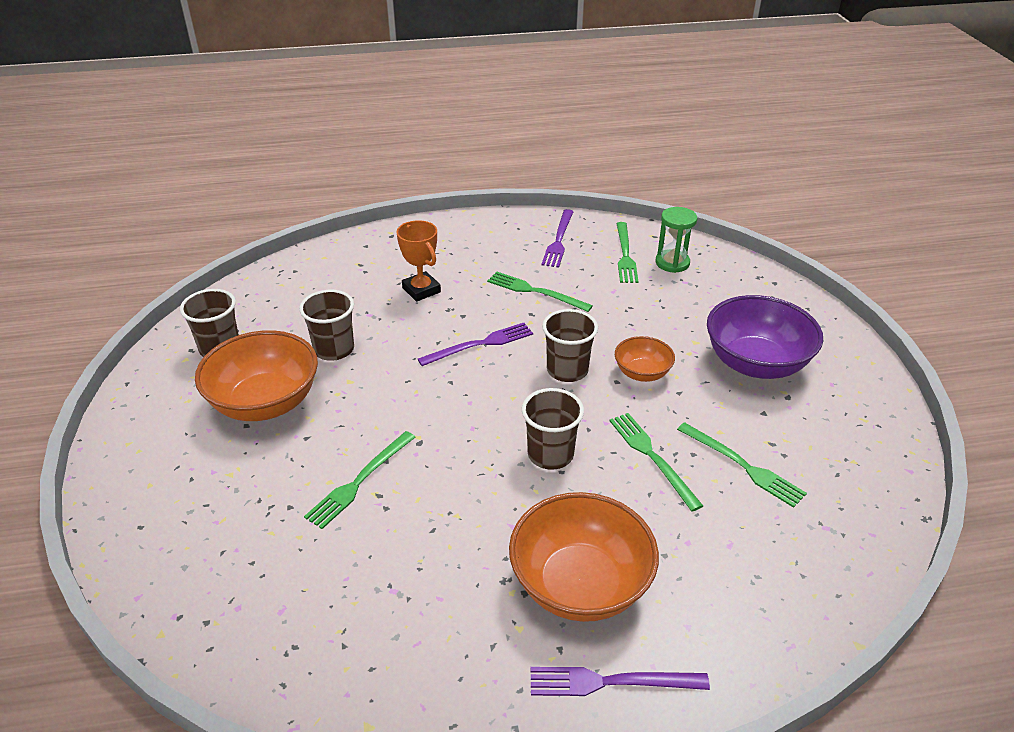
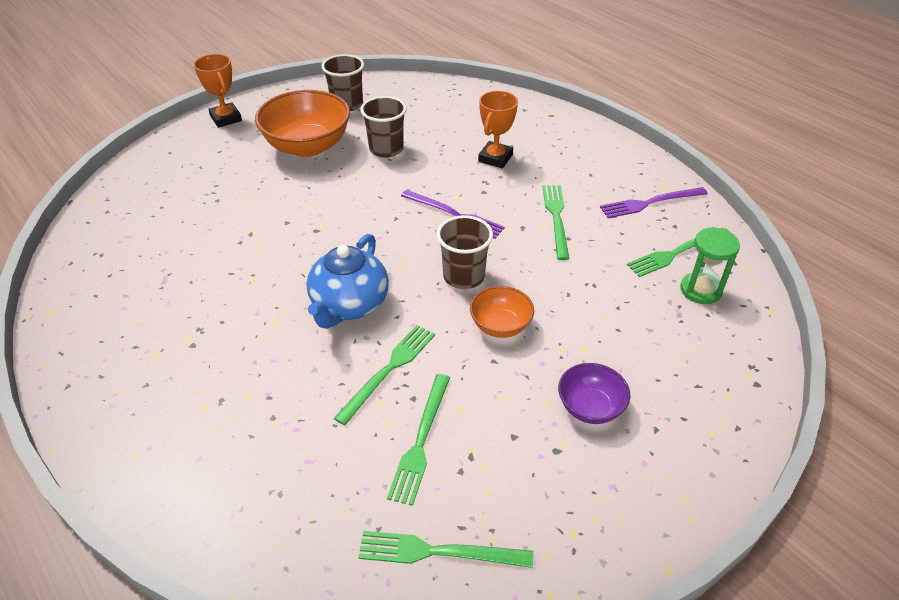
camera: 60 degrees right, 5 degrees up
green fork [304,431,415,529] -> green fork moved to [358,531,533,568]
orange bowl [509,492,659,622] -> none
brown cup [522,388,584,470] -> blue teapot [306,234,389,329]
purple fork [531,667,710,696] -> none
purple bowl [707,295,823,379] -> purple bowl [558,363,630,424], size x0.53
none -> orange trophy [194,54,242,128]

